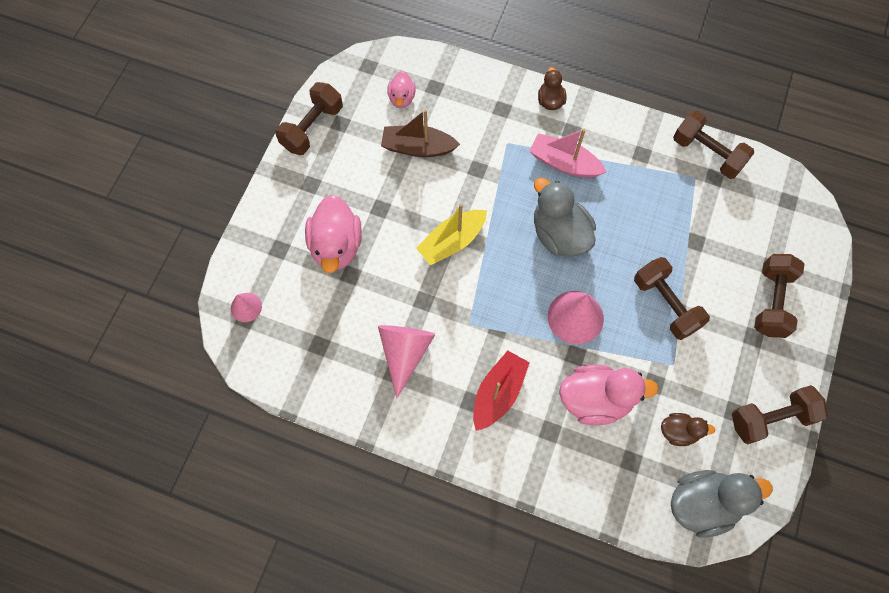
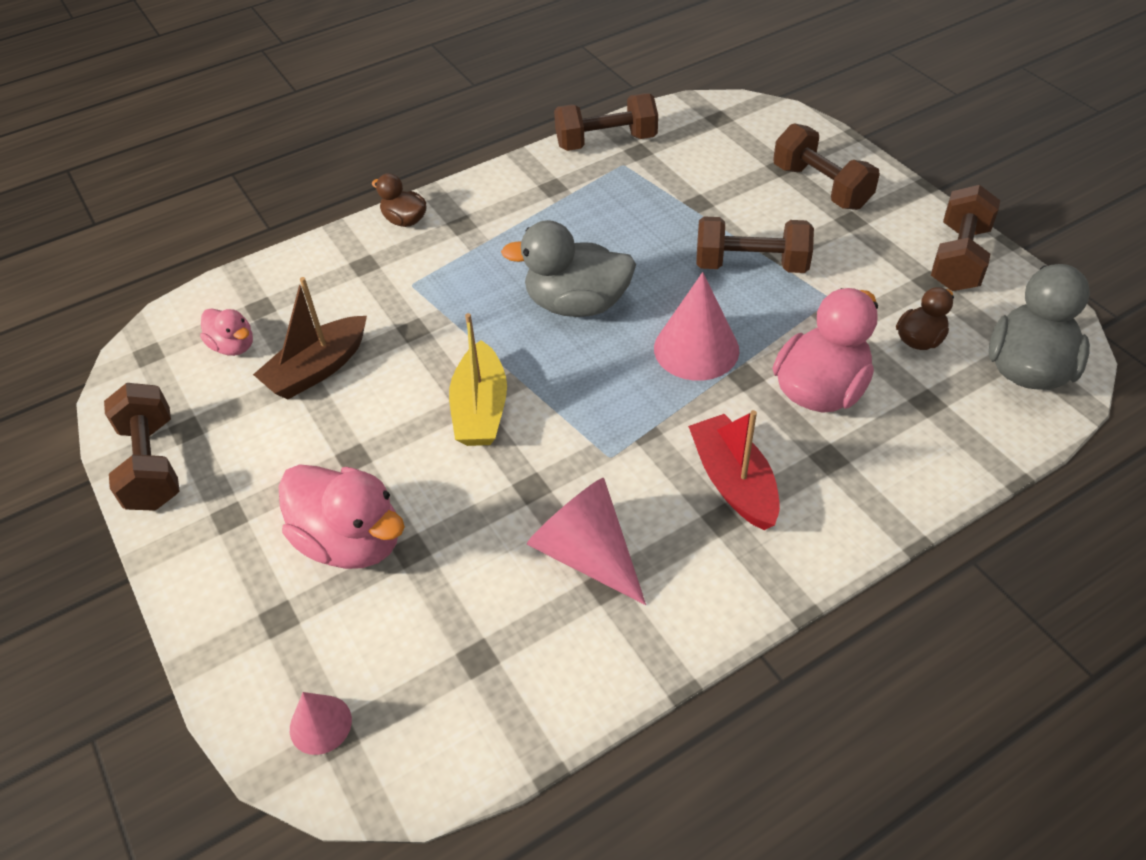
camera: 50 degrees left, 20 degrees down
pink boat [529,129,606,178] -> none

